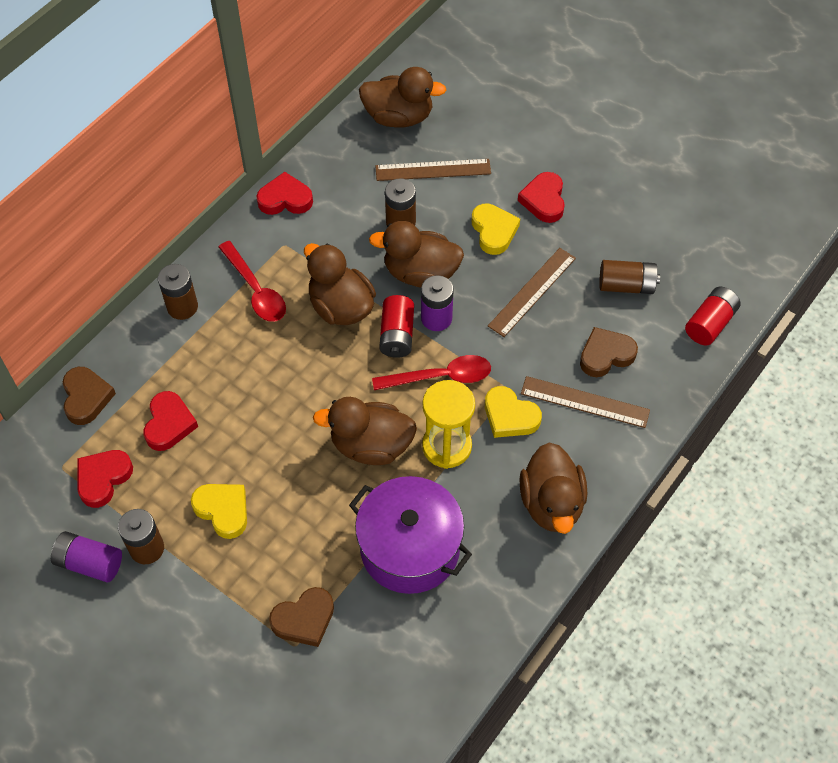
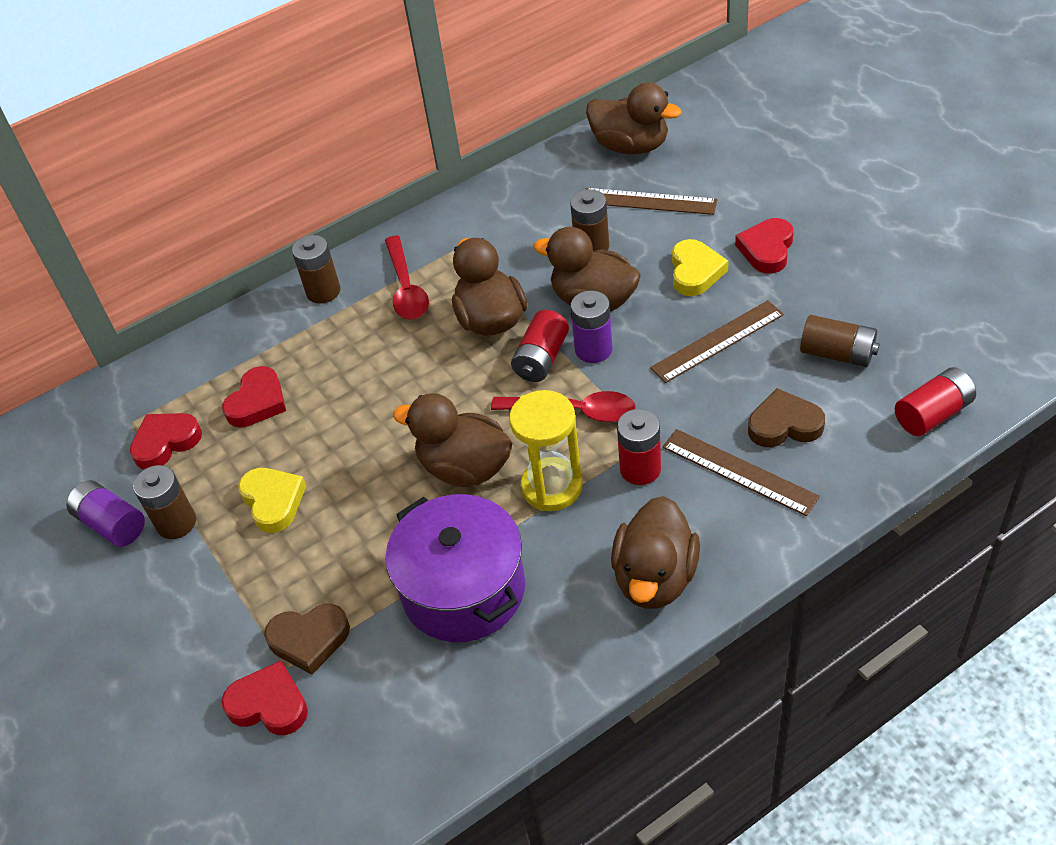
camera: 25 degrees right, 10 degrees down
brown heart [63,367,116,425] -> none
red heart [256,172,313,215] -> red heart moved to [221,661,308,735]
yellow heart [485,386,542,438] -> red battery [617,409,661,485]

